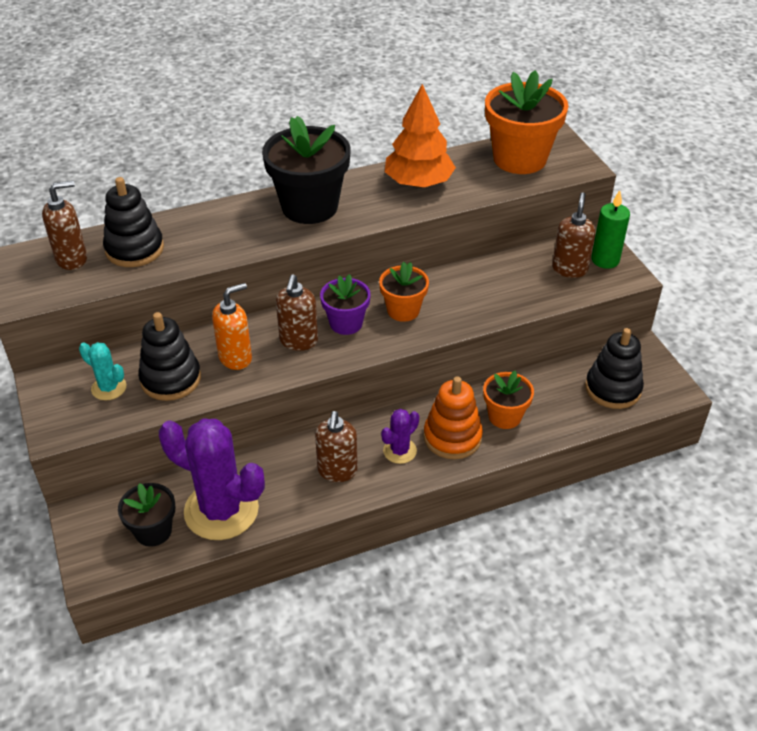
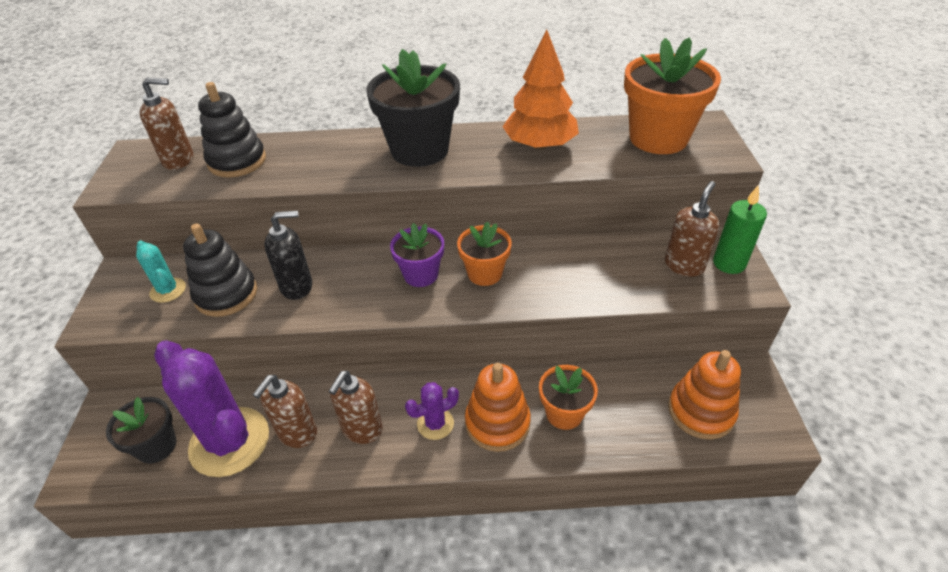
camera: 20 degrees right, 0 degrees up
orange soap dispenser [212,283,252,370] -> black soap dispenser [265,211,312,300]
brown soap dispenser [276,274,318,351] -> brown soap dispenser moved to [253,375,317,448]
black stacking toy [585,328,644,409] -> orange stacking toy [668,350,741,440]

